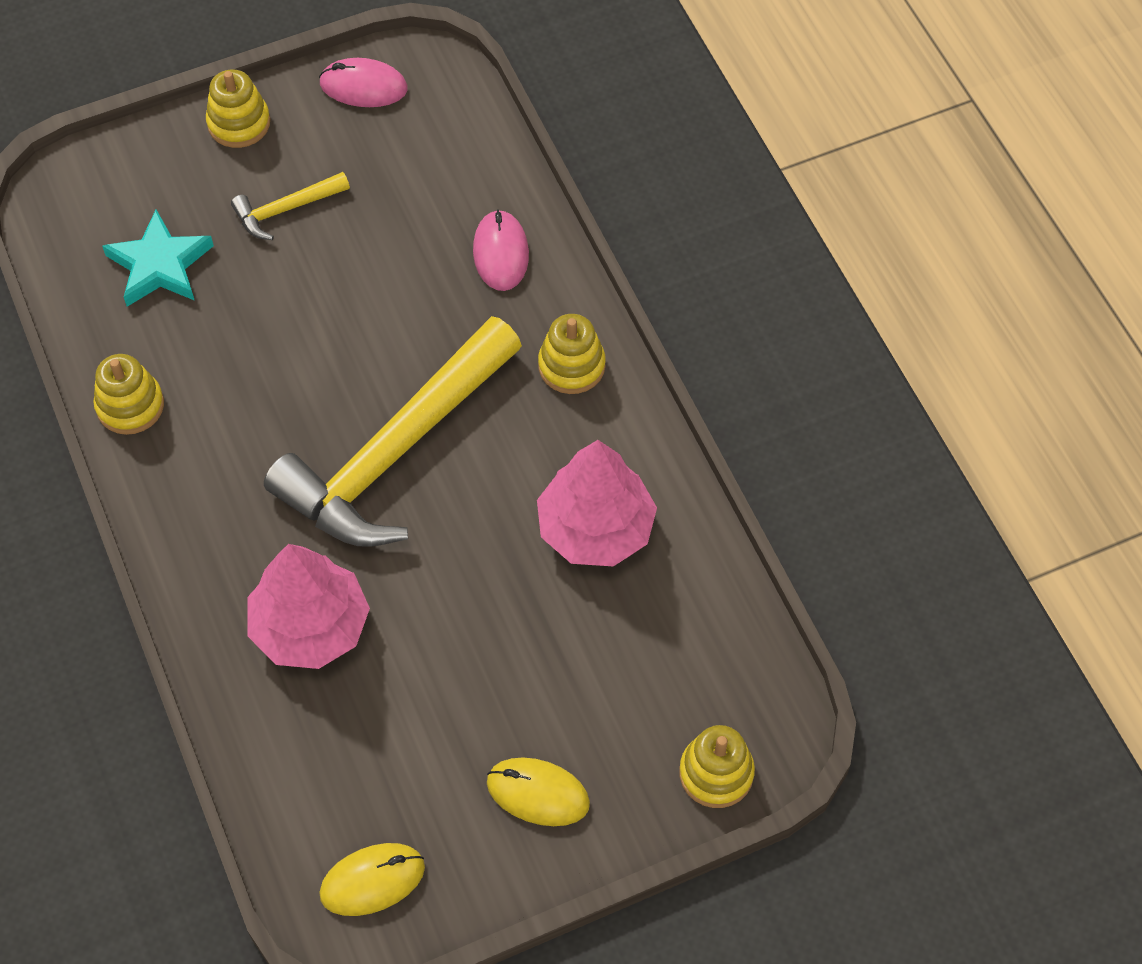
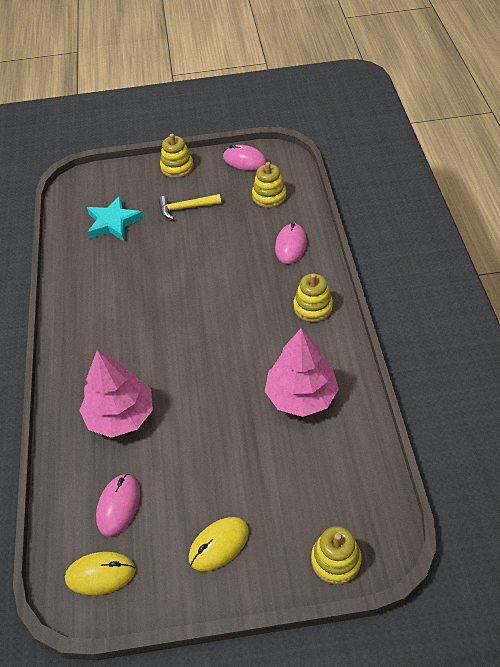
camera: 20 degrees right, 10 degrees down
yellow stacking toy [93,354,164,435] -> yellow stacking toy moved to [252,162,287,208]
yellow hammer [264,316,522,547] -> none
yellow mouse [487,757,590,826] -> yellow mouse turned 75 degrees counterclockwise [189,517,249,571]
none -> pink mouse [96,474,140,536]

